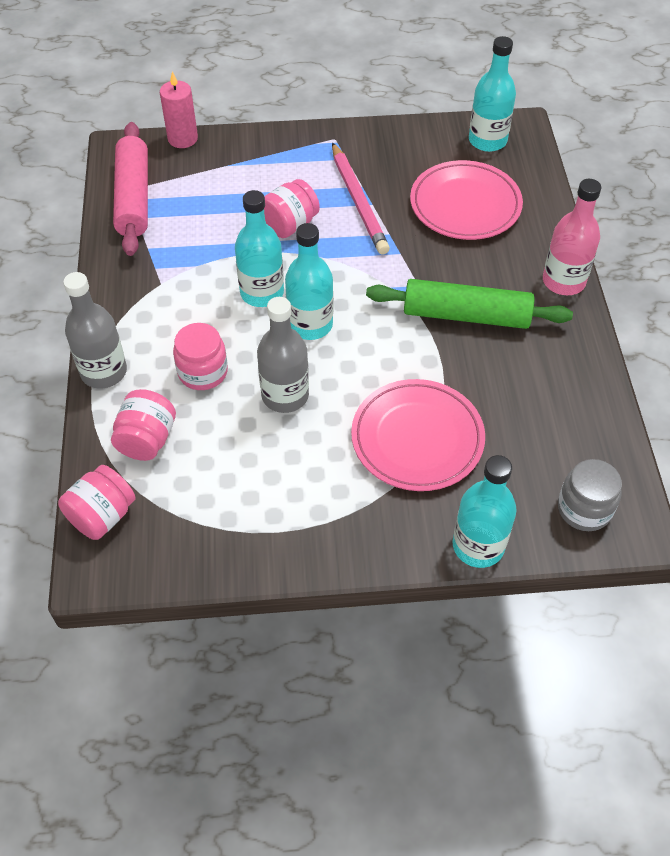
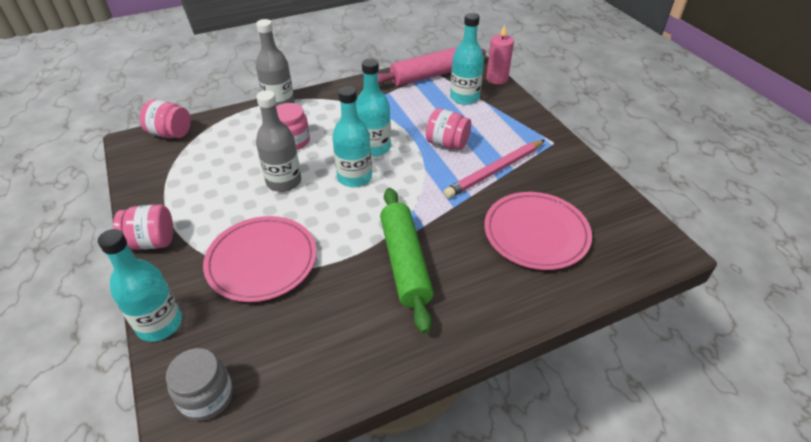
camera: 70 degrees right, 10 degrees down
pink jar [111,389,176,461] -> pink jar moved to [113,204,173,250]
turquoise bottle [469,36,516,152] -> turquoise bottle moved to [450,13,484,105]
pink bottle [543,179,601,295] -> none

